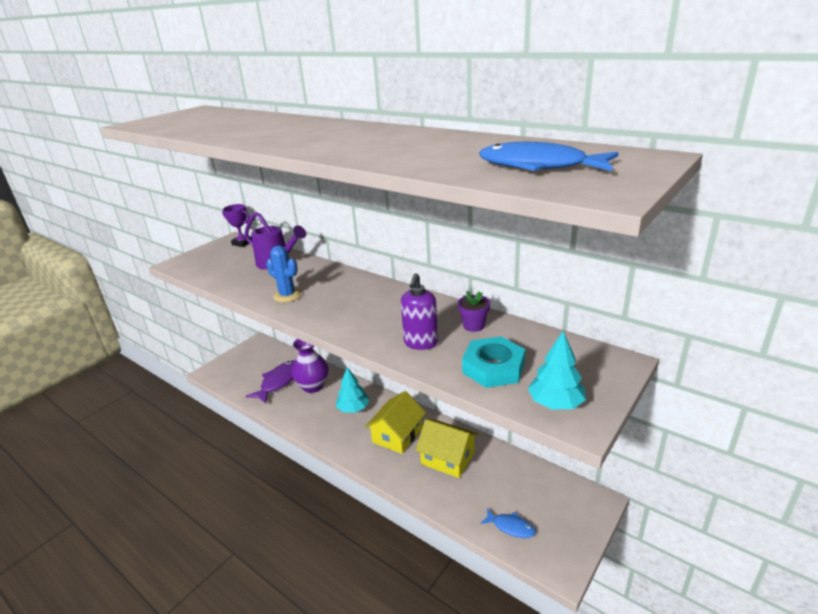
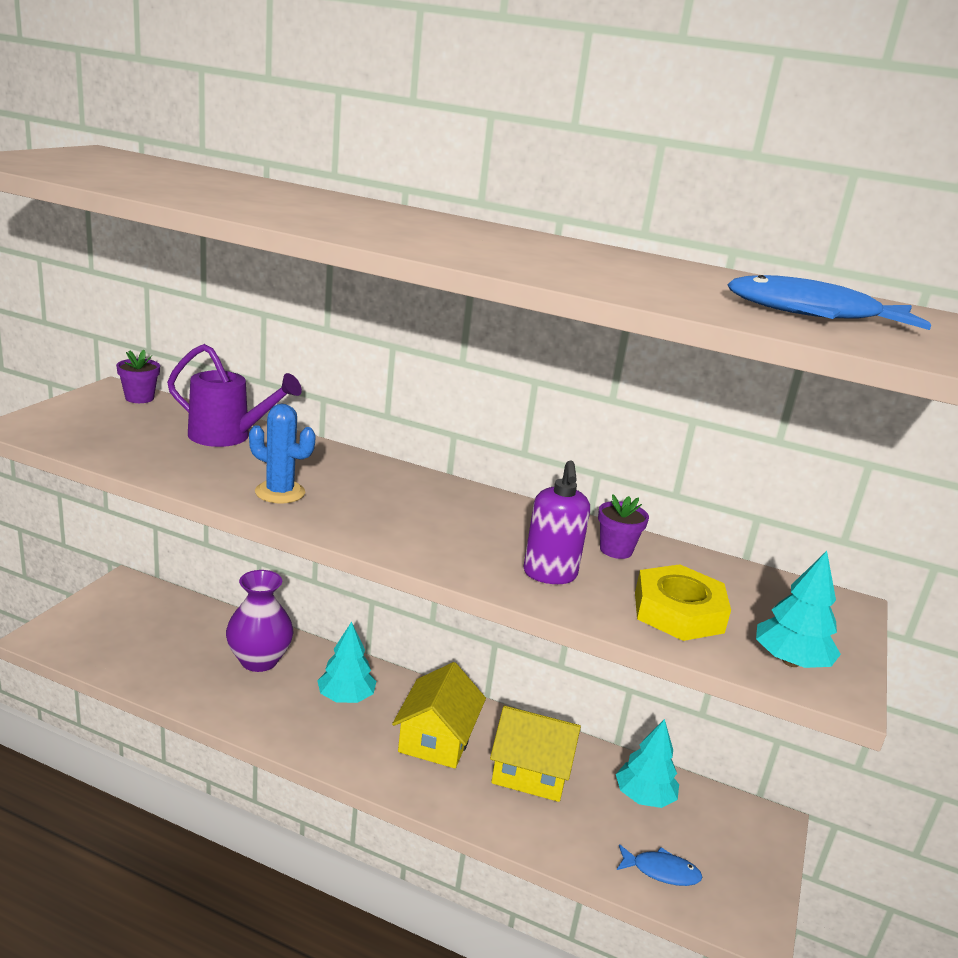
camera: 20 degrees left, 5 degrees down
purple trophy [222,204,252,247] -> purple flower pot [116,350,160,403]
purple fish [246,360,295,404] -> none
turquoise nut [462,336,525,388] -> yellow nut [635,564,731,641]
none -> turquoise tree [616,719,679,808]

